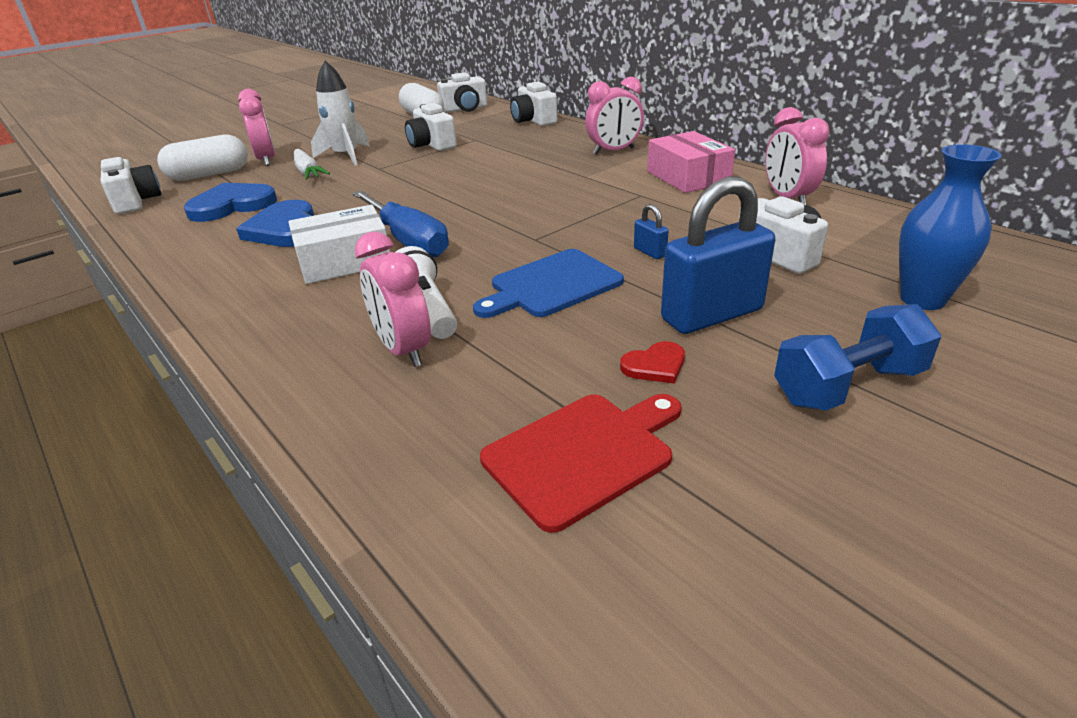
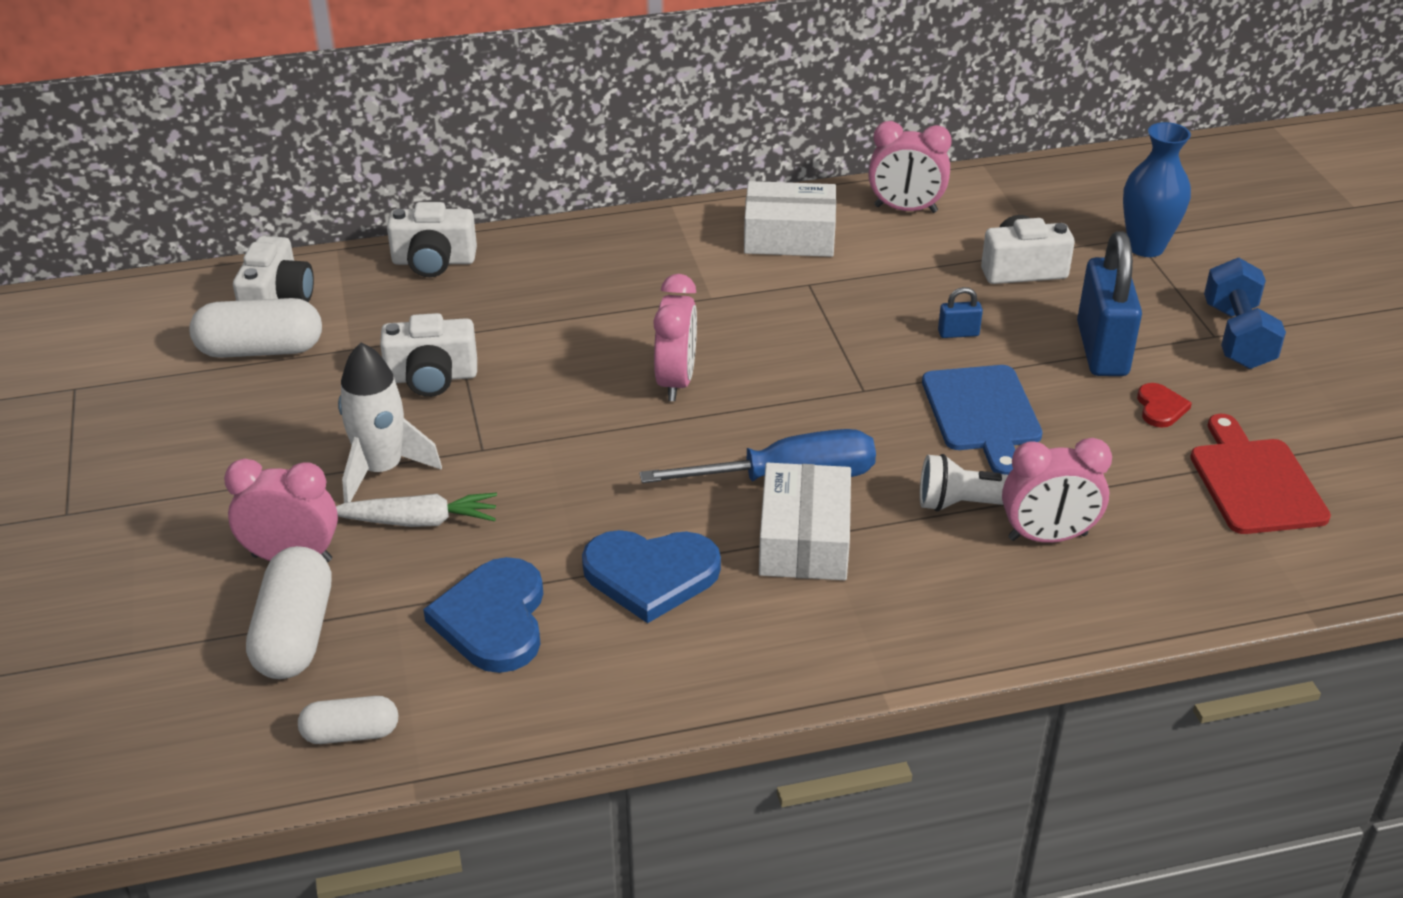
camera: 65 degrees left, 5 degrees up
white camera [100,157,161,214] -> white capsule [298,696,398,744]
pink clock [585,77,644,155] -> pink clock moved to [653,274,697,401]
pink box [647,131,735,193] -> white box [744,181,836,257]

